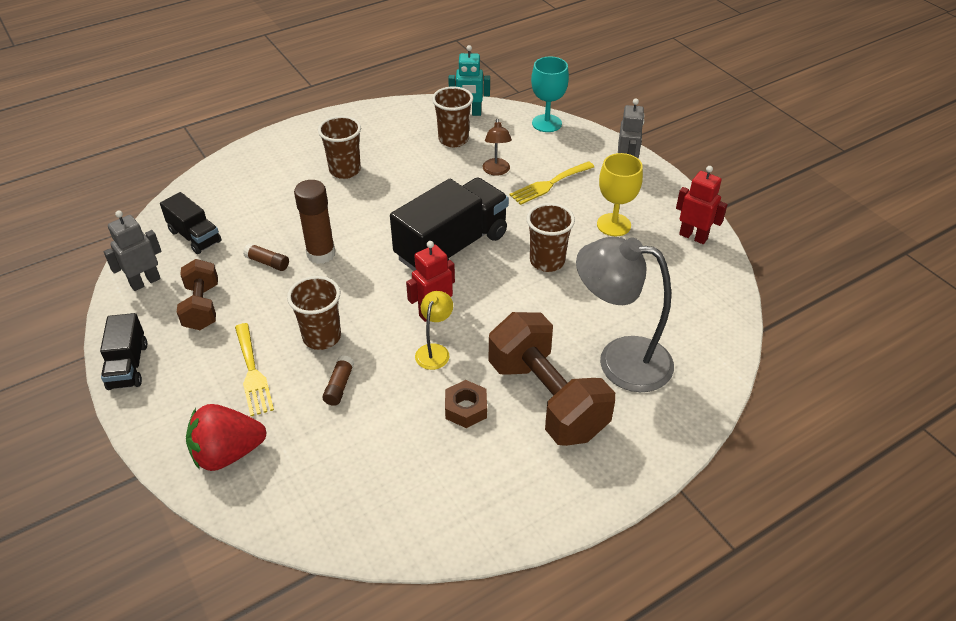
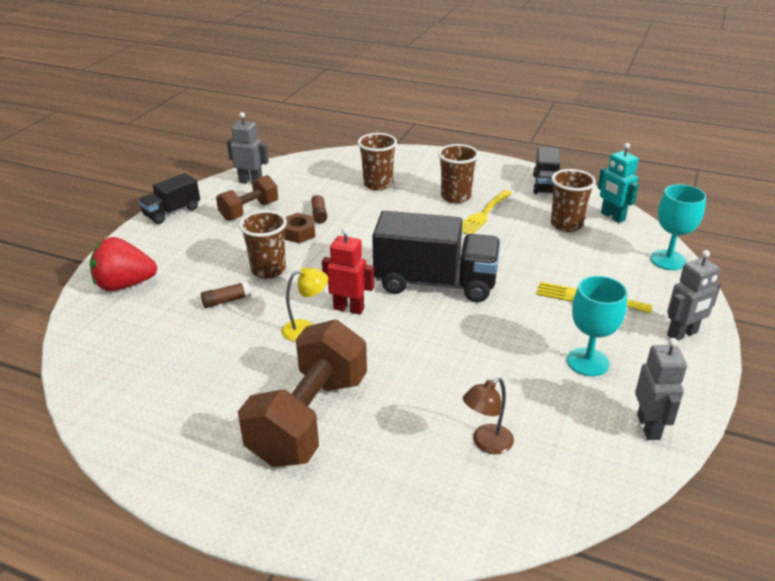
camera: 55 degrees right, 10 degrees down
black truck [160,192,221,254] -> black truck moved to [533,147,560,194]
red strawberry [186,404,267,471] -> red strawberry turned 45 degrees counterclockwise [90,237,157,291]
yellow fork [235,323,274,416] -> yellow fork moved to [462,190,513,234]
brown glue stick [294,180,335,264] -> none
brown nut [445,380,487,428] -> brown nut moved to [284,213,315,243]
brown lamp [483,119,512,176] -> brown lamp moved to [463,377,514,454]
brown cup [526,203,575,272] -> brown cup moved to [358,133,397,190]
grey lamp [576,236,674,392] -> none
yellow goblet [597,153,643,236] -> turquoise goblet [567,276,627,376]
red robot [676,166,728,244] -> grey robot [635,338,687,440]

